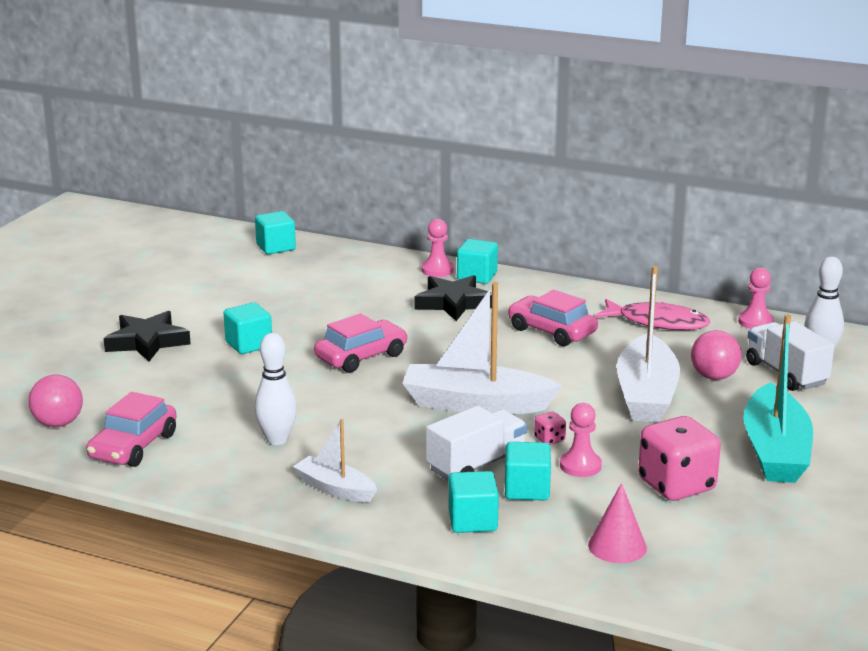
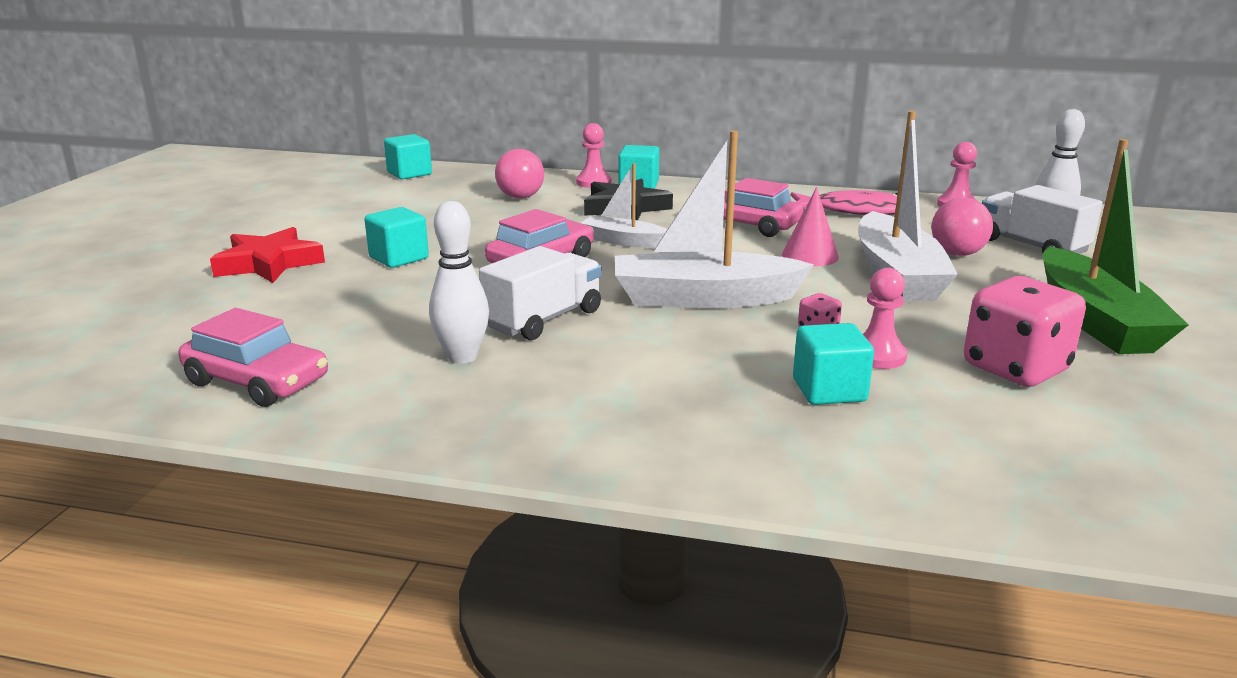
camera: 10 degrees left, 0 degrees up
pink ball [29,375,83,427] -> pink ball moved to [495,149,544,199]
pink car [86,392,177,467] -> pink car turned 75 degrees counterclockwise [179,308,328,407]
black star [103,311,191,361] -> red star [210,227,325,283]
white boat [293,419,377,502] -> white boat moved to [581,163,667,248]
white truck [427,406,527,481] -> white truck moved to [479,246,602,340]
turquoise cube [448,471,499,533] -> none
pink cone [588,483,647,563] -> pink cone moved to [782,187,839,266]
turquoise boat [743,314,813,483] -> green boat [1043,139,1189,354]

